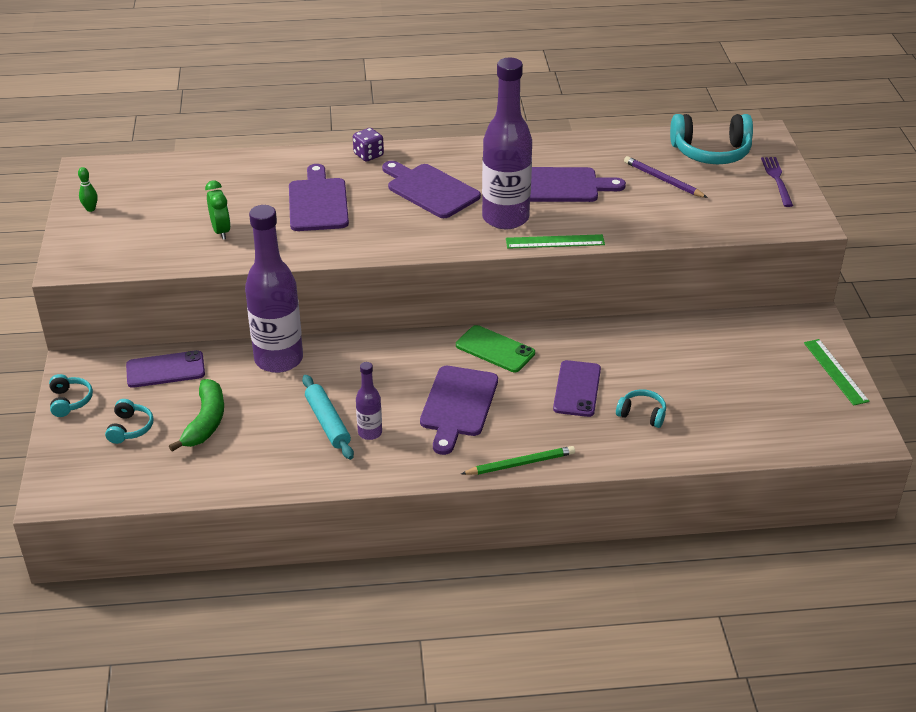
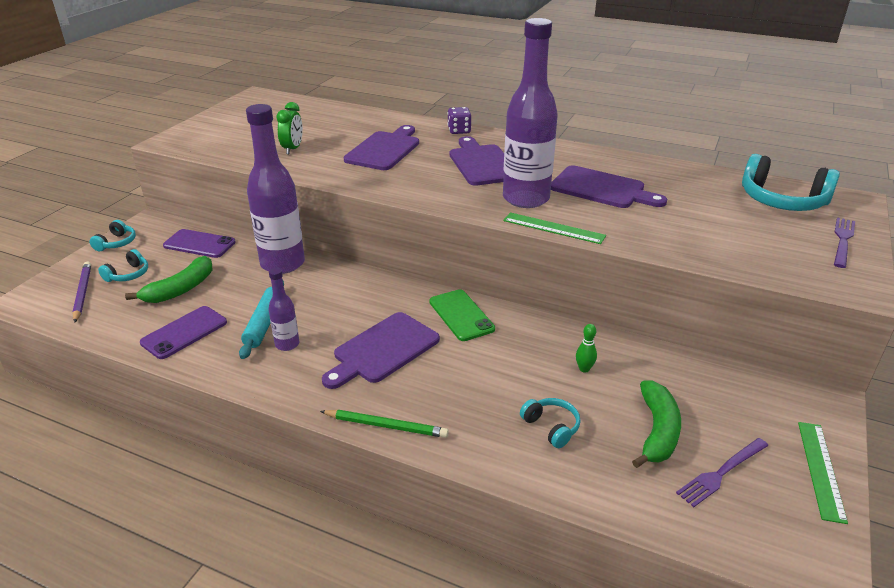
camera: 30 degrees right, 5 degrees down
green bowling pin [78,167,98,212] -> green bowling pin moved to [576,324,597,372]
purple phone [553,360,601,417] -> purple phone moved to [140,306,227,359]
purple pencil [624,156,708,198] -> purple pencil moved to [72,262,91,322]
none -> green banana [632,381,681,468]
none -> purple fork [676,438,769,507]

